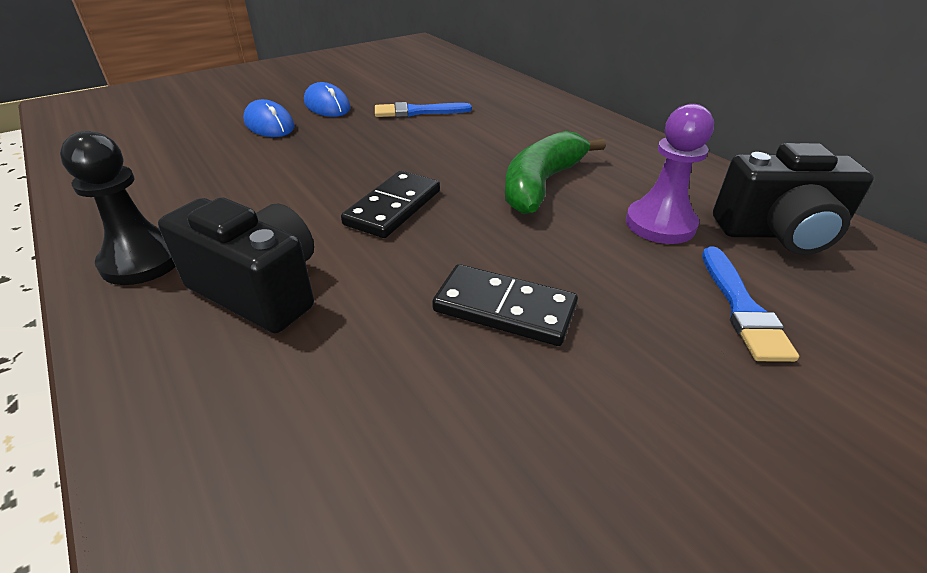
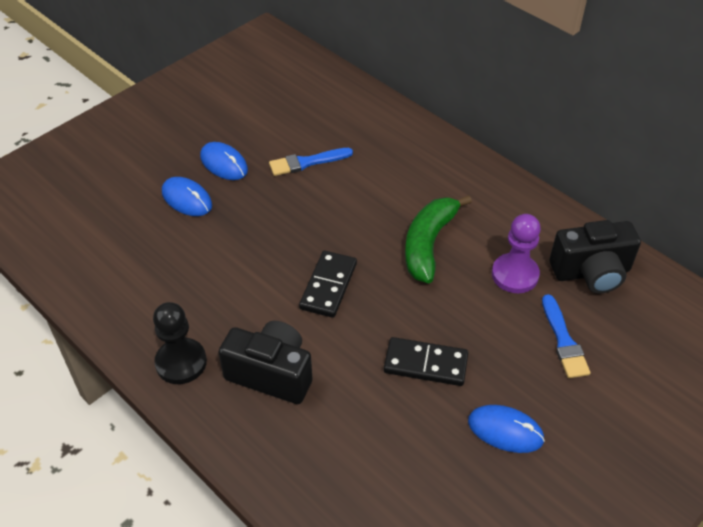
camera: 10 degrees left, 10 degrees up
none -> blue mouse [468,405,545,453]

